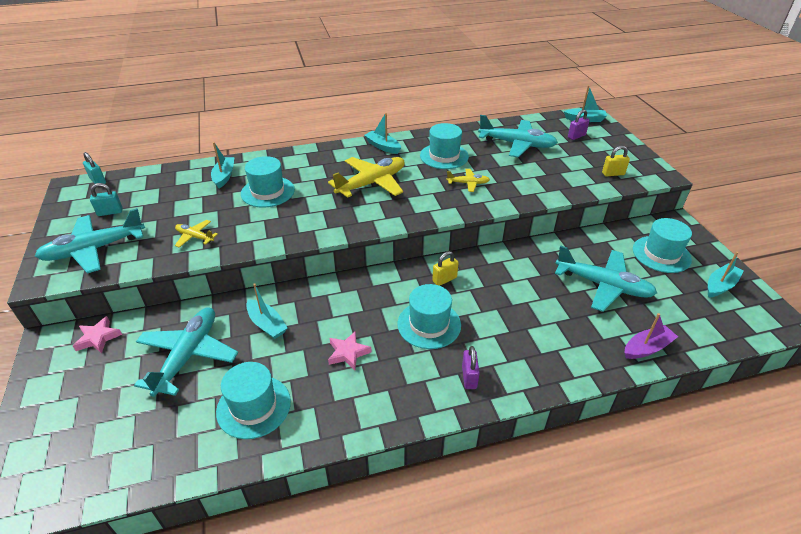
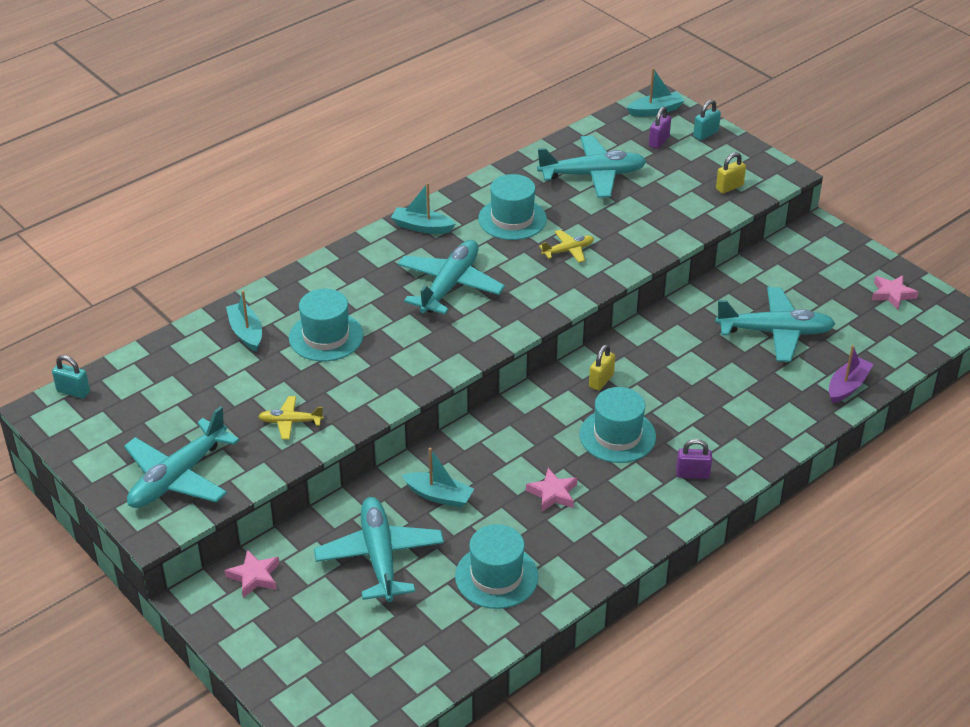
camera: 25 degrees left, 0 degrees up
turquoise padlock [90,183,123,216] -> turquoise padlock moved to [693,100,721,141]
yellow plane [328,157,405,198] -> turquoise plane [398,240,505,314]
purple padlock [462,346,480,389] -> purple padlock turned 60 degrees counterclockwise [676,439,712,479]
turquoise hat [633,218,692,273] -> none
turquoise boat [708,252,744,298] -> pink star [872,275,918,310]

